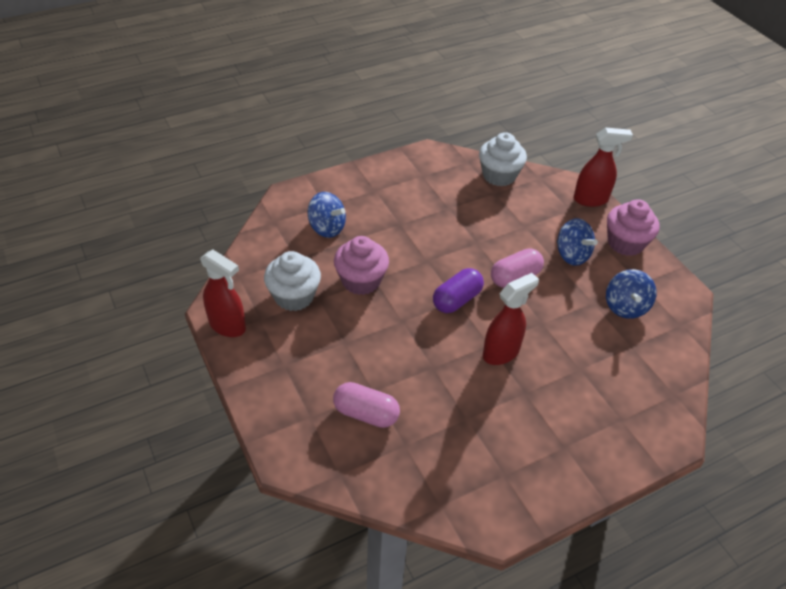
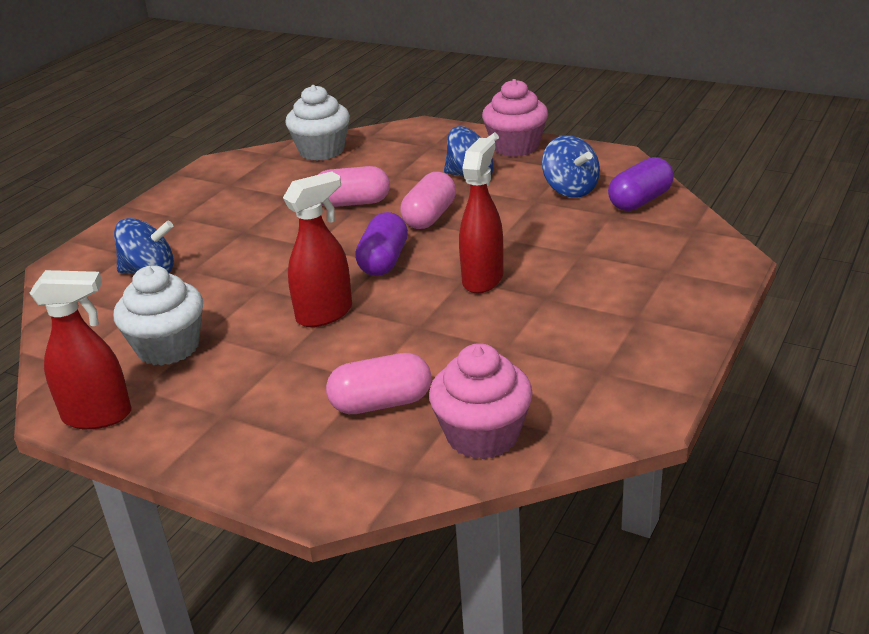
camera: 30 degrees left, 15 degrees down
pink cupcake [334,236,389,295] -> pink cupcake moved to [429,343,533,459]
red spray bottle [574,127,633,207] -> red spray bottle moved to [283,171,352,327]
none -> pink capsule [318,166,390,207]
none -> purple capsule [608,157,674,211]

